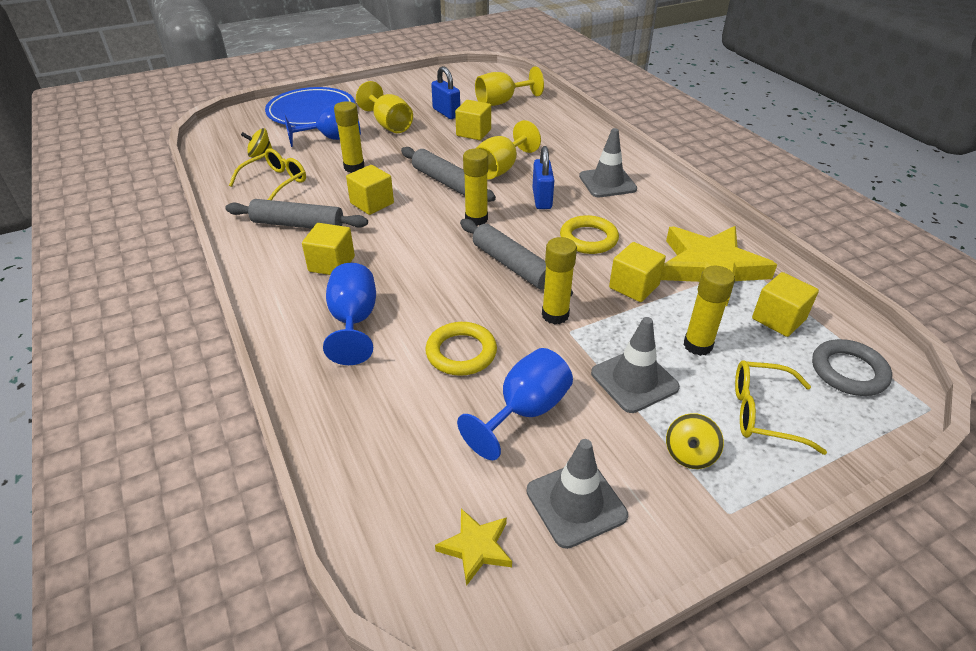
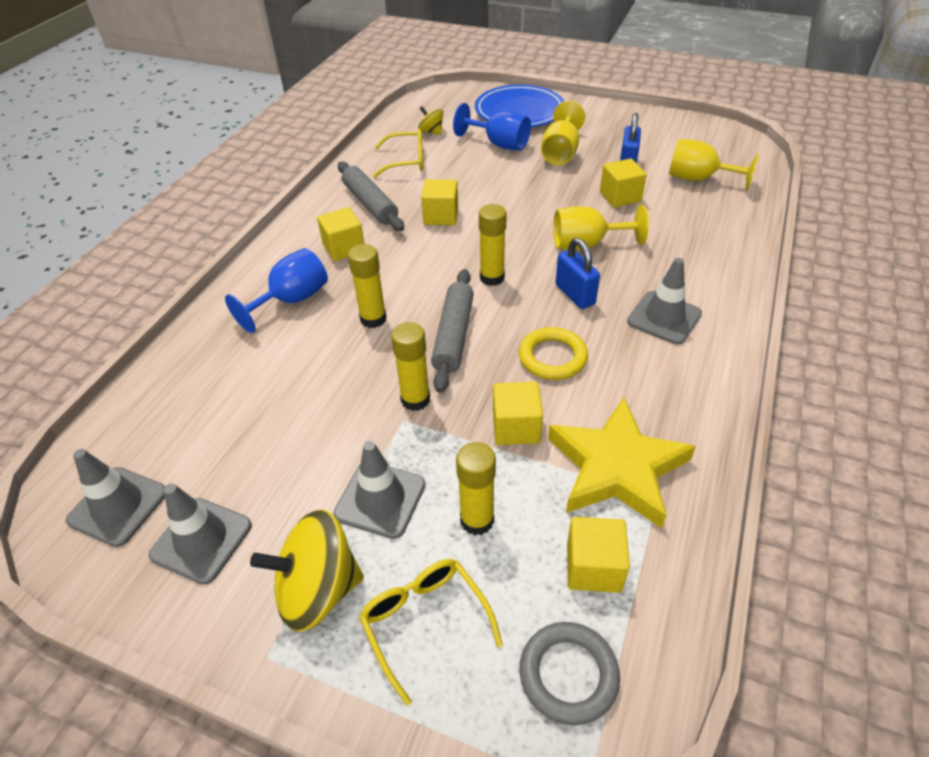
camera: 50 degrees right, 5 degrees up
yellow glue stick [334,101,365,173] -> yellow glue stick moved to [348,244,387,328]
grey rolling pin [401,147,496,202] -> none
yellow ring [425,322,497,376] -> none
yellow star [435,509,512,586] -> grey traffic cone [65,449,165,547]
blue goblet [457,348,573,460] -> none
blue padlock [532,146,554,209] -> blue padlock turned 75 degrees counterclockwise [555,238,600,309]
yellow spinning top [666,413,724,469] -> yellow spinning top [250,510,364,632], size x1.91

